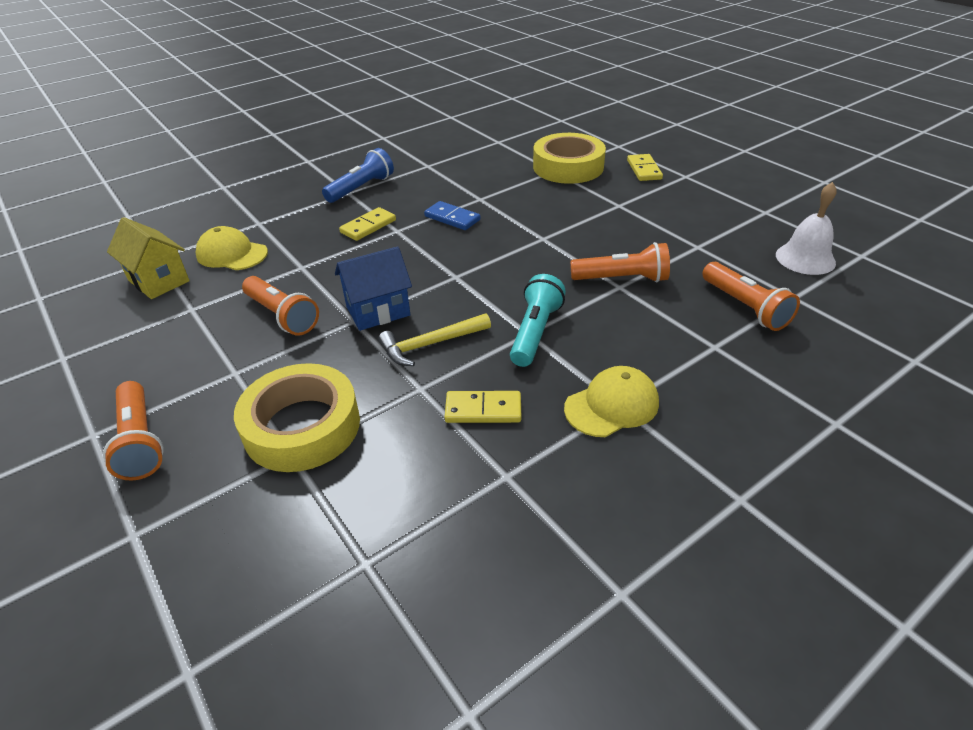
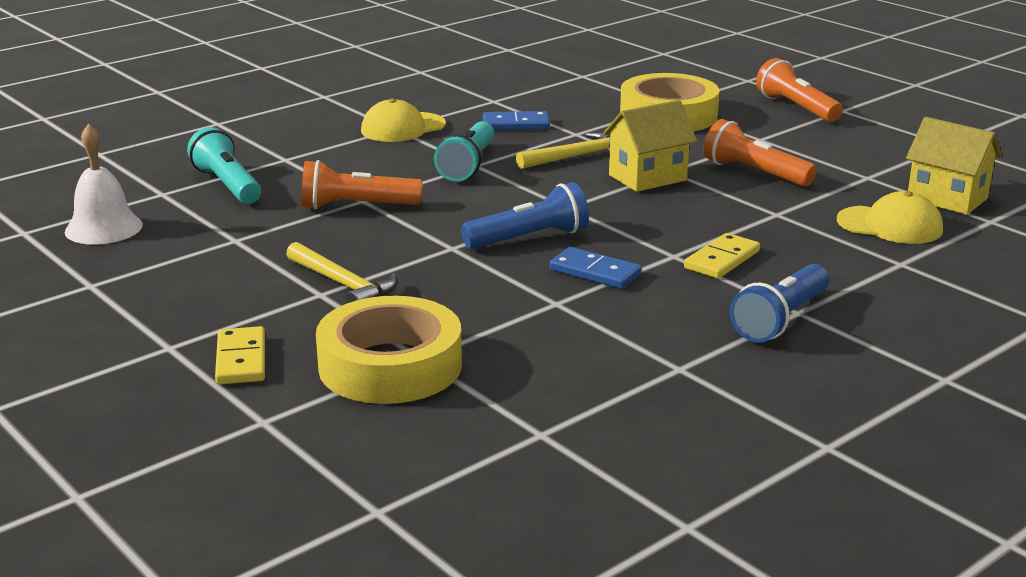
camera: 175 degrees right, 15 degrees down
blue house [335,246,412,331] -> yellow house [603,100,697,192]
yellow domino [445,391,521,423] -> blue domino [483,111,550,130]
orange flashlight [702,262,800,331] -> turquoise flashlight [187,127,261,204]
none -> yellow hammer [286,242,398,303]
none -> blue flashlight [461,182,589,249]

